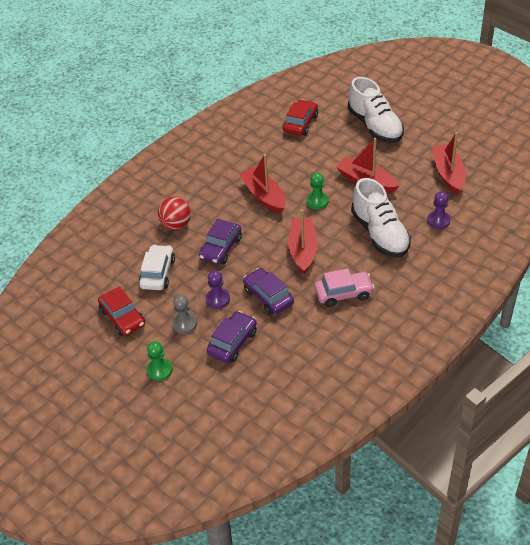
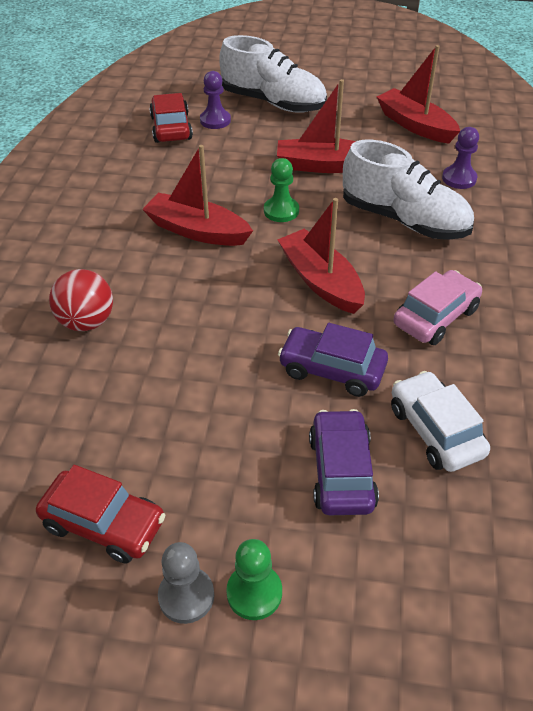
camera: 35 degrees left, 0 degrees up
white car [138,244,175,290] -> white car moved to [391,371,490,472]
grey pawn [172,295,197,334] -> grey pawn moved to [158,542,214,624]
purple car [199,219,242,265] -> none
purple pawn [206,270,230,309] -> purple pawn moved to [200,71,231,129]

